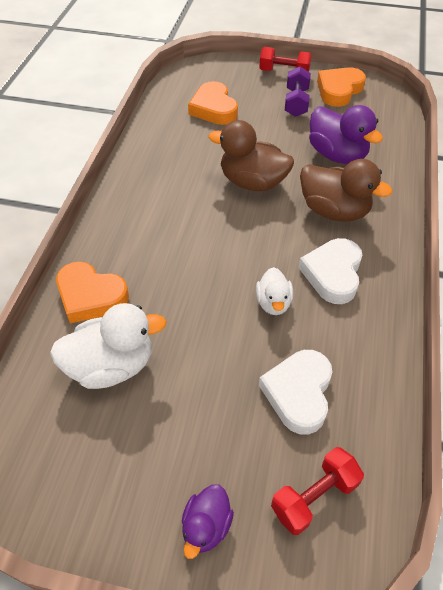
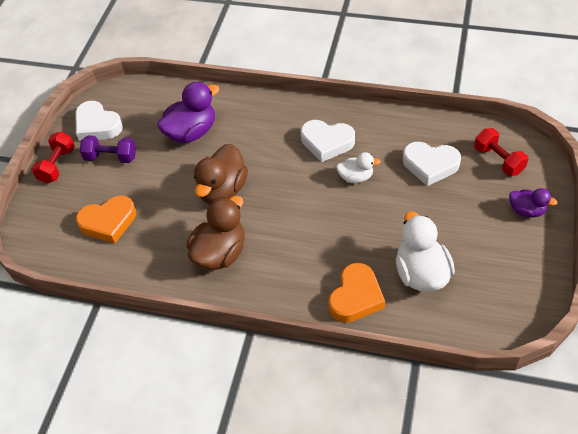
camera: 85 degrees left, 0 degrees up
brown duck [300,159,392,222] -> brown duck moved to [186,196,245,270]
orange heart [317,67,366,107] -> white heart [75,101,123,141]

